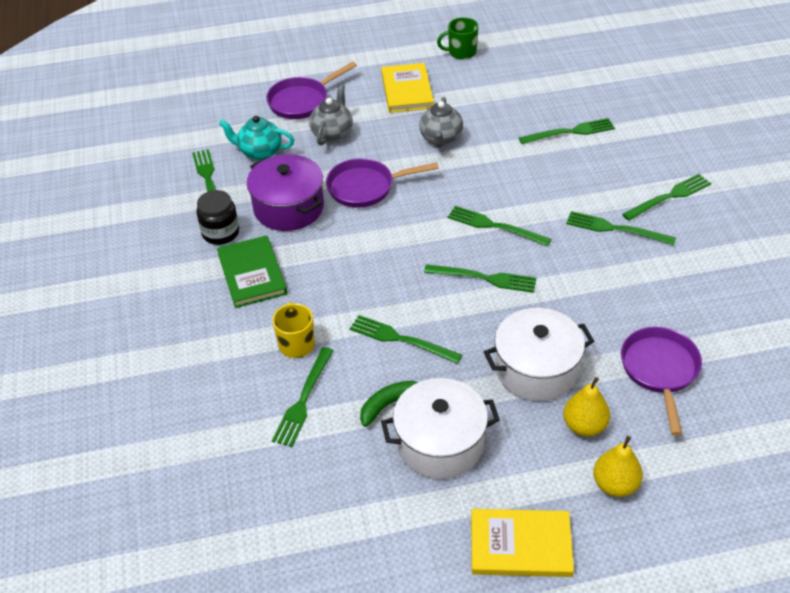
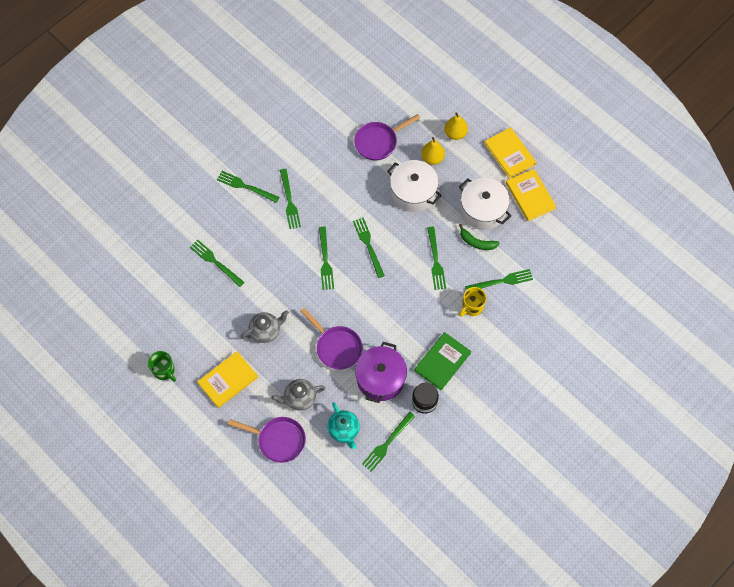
camera: 125 degrees left, 20 degrees up
none -> yellow book [506,169,556,221]

